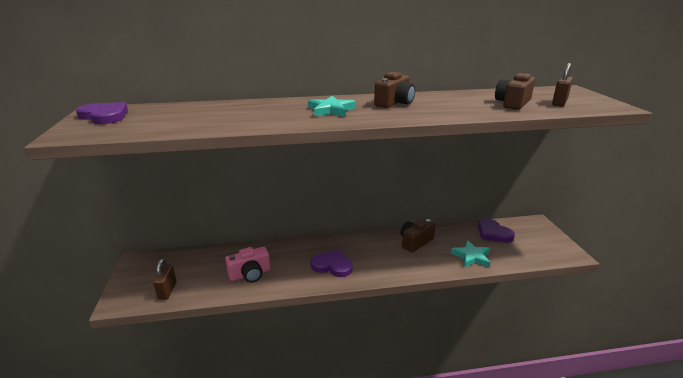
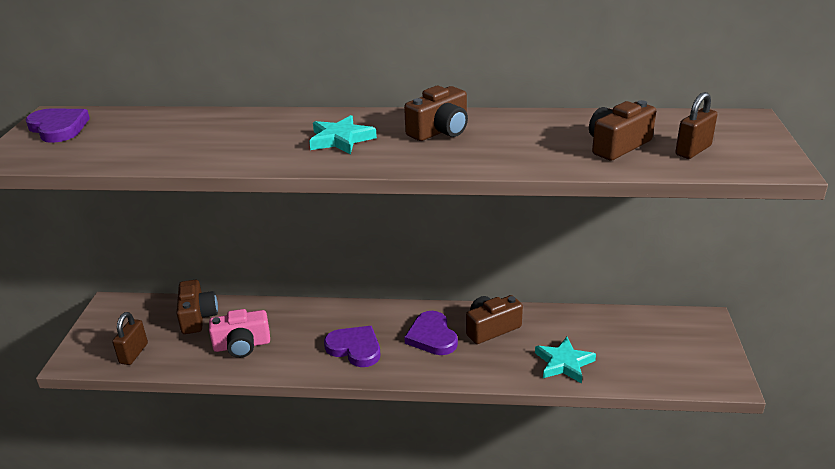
camera: 15 degrees right, 5 degrees up
purple heart [478,219,515,243] -> purple heart moved to [404,311,458,355]
none -> brown camera [177,280,218,334]

